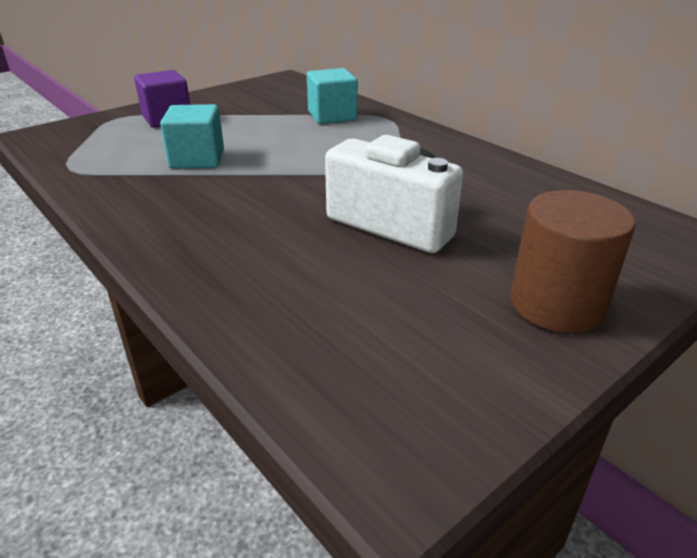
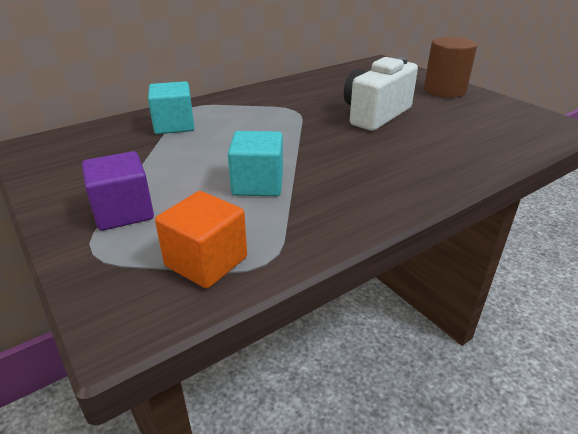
camera: 85 degrees left, 0 degrees up
none -> orange cube [155,191,247,288]

